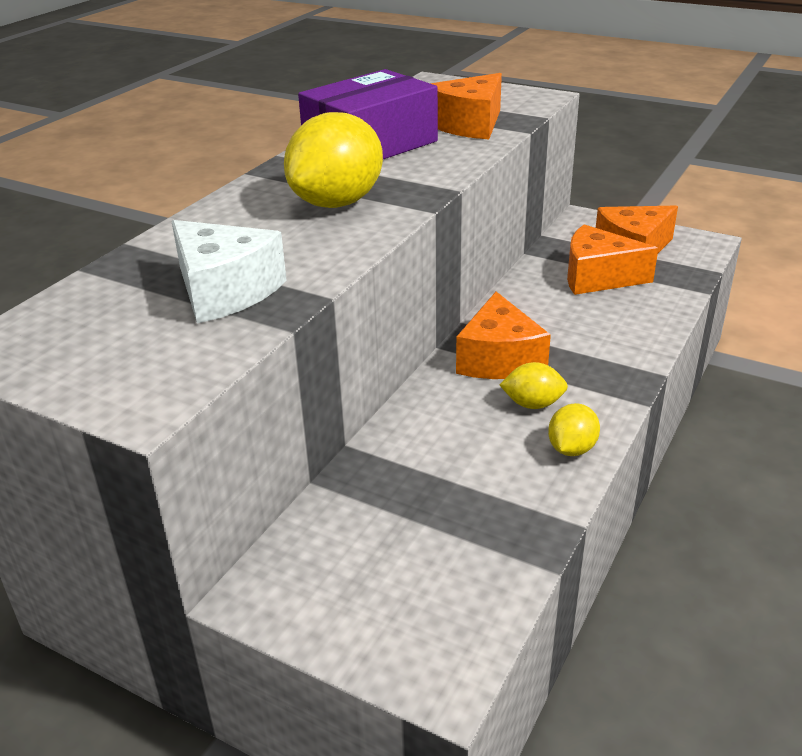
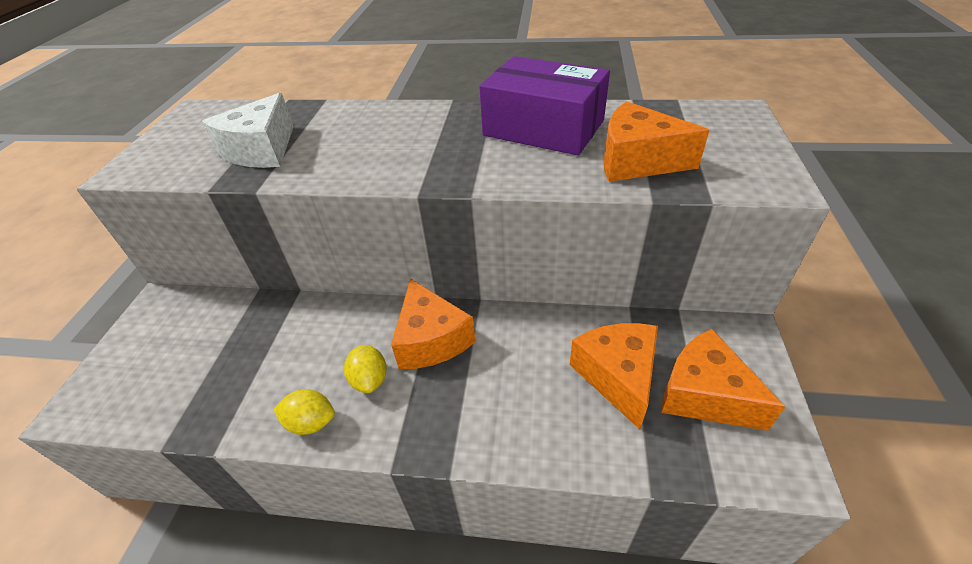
camera: 70 degrees right, 10 degrees up
yellow lemon [284,112,383,208] -> none
orange cheese [456,291,551,379] -> orange cheese turned 90 degrees counterclockwise [391,278,476,369]

